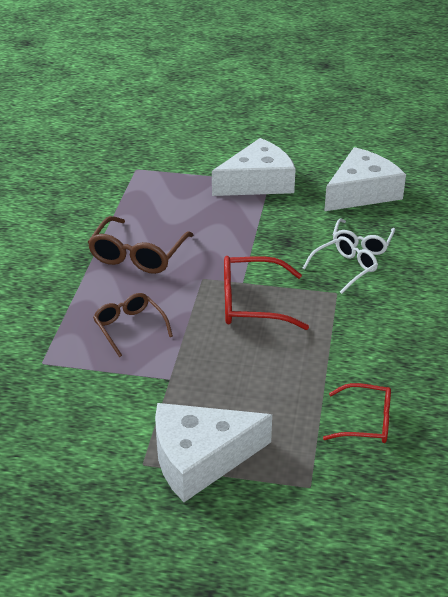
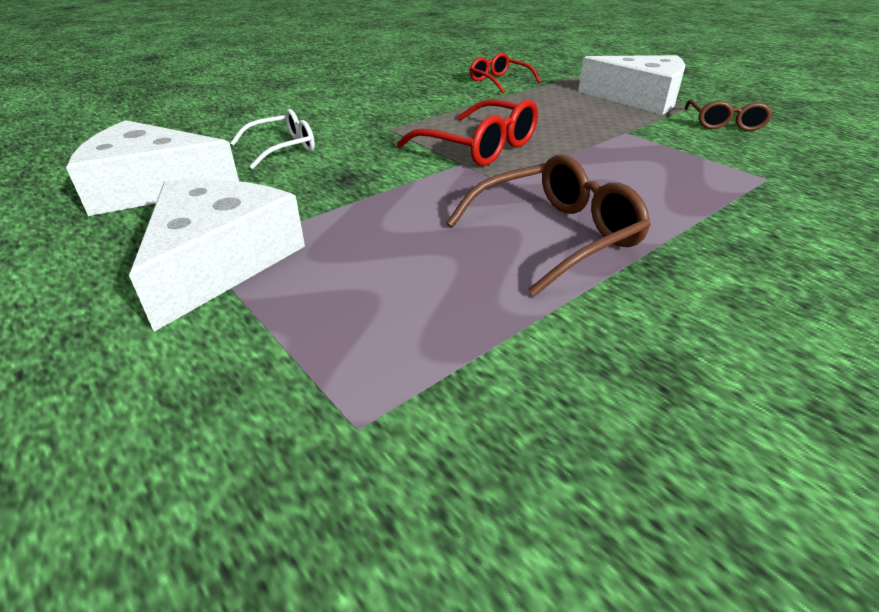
camera: 140 degrees left, 0 degrees up
brown glasses [93,293,173,357] -> brown glasses moved to [684,100,773,131]
white cheese [212,138,296,196] -> white cheese turned 90 degrees clockwise [129,179,305,332]
white glasses [303,236,378,294] -> none

